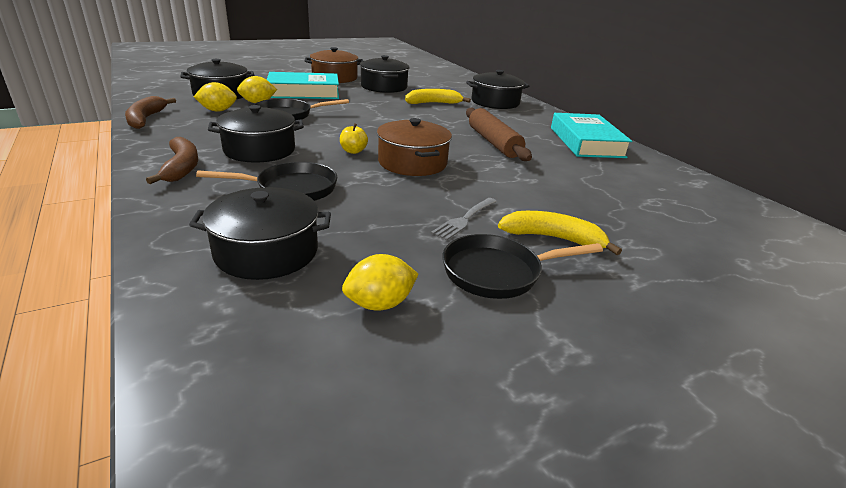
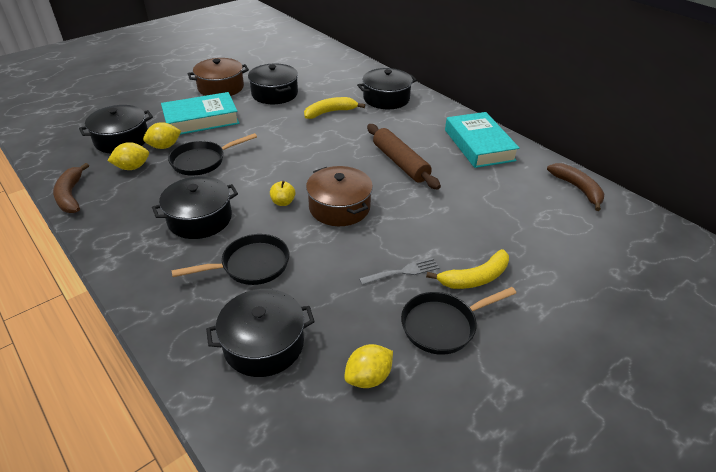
camera: 10 degrees left, 10 degrees up
brown banana [146,137,198,184] -> brown banana moved to [547,163,604,211]
grey fork [431,198,497,240] -> grey fork turned 135 degrees counterclockwise [359,258,439,285]
yellow banana [498,211,622,255] -> yellow banana turned 150 degrees clockwise [426,249,509,289]

